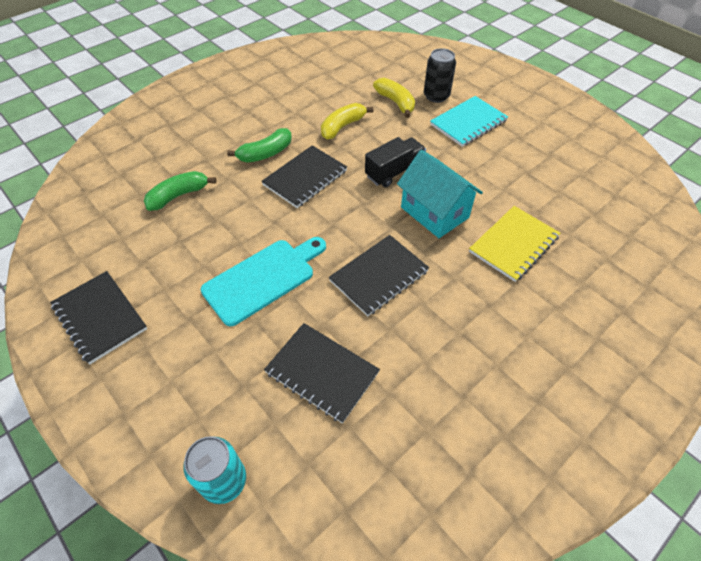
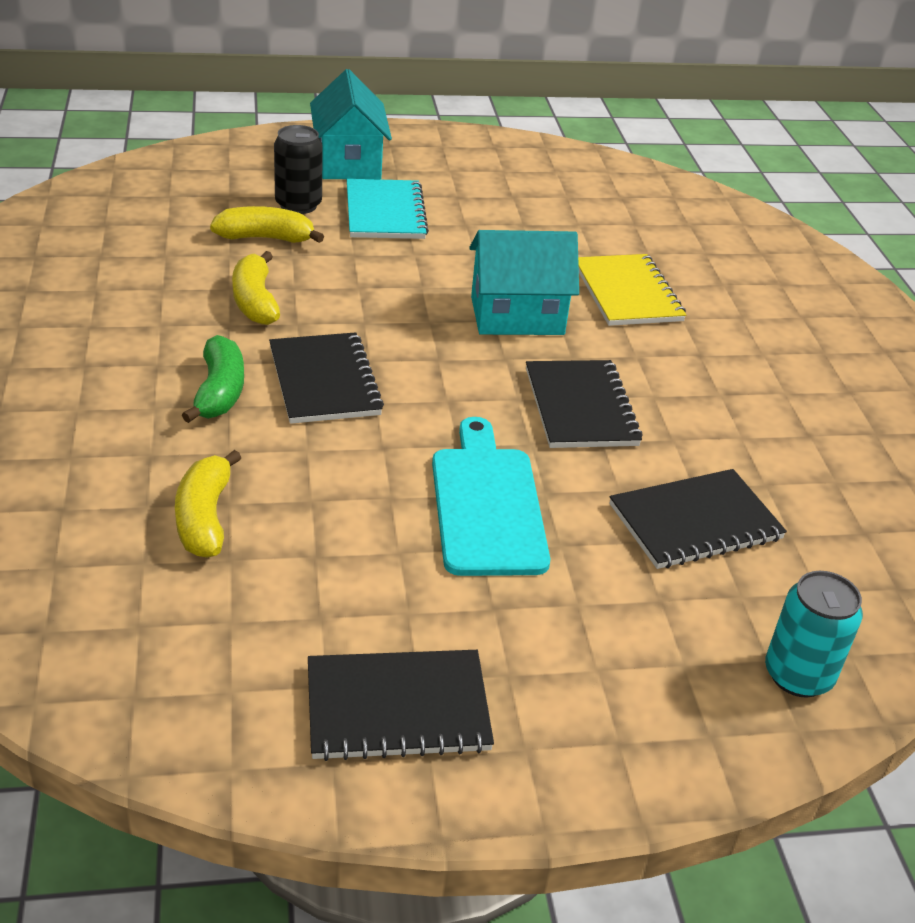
camera: 60 degrees left, 15 degrees down
green banana [144,171,216,211] -> yellow banana [175,450,241,558]
black truck [365,137,426,187] -> none
none -> turquoise house [310,69,392,179]

